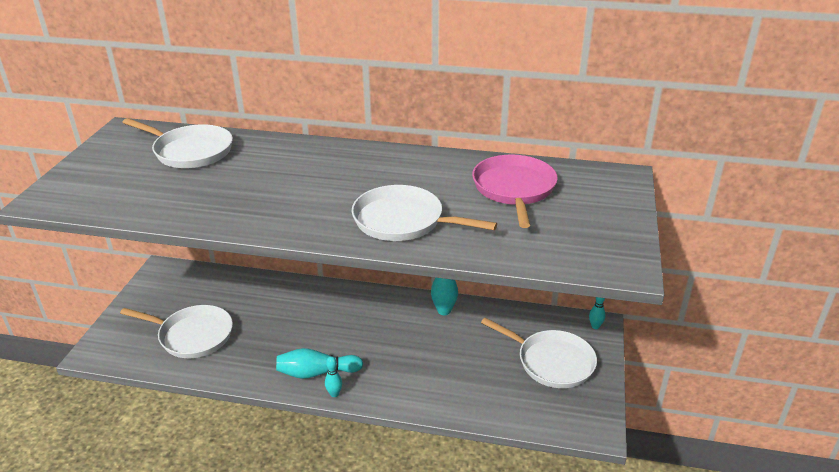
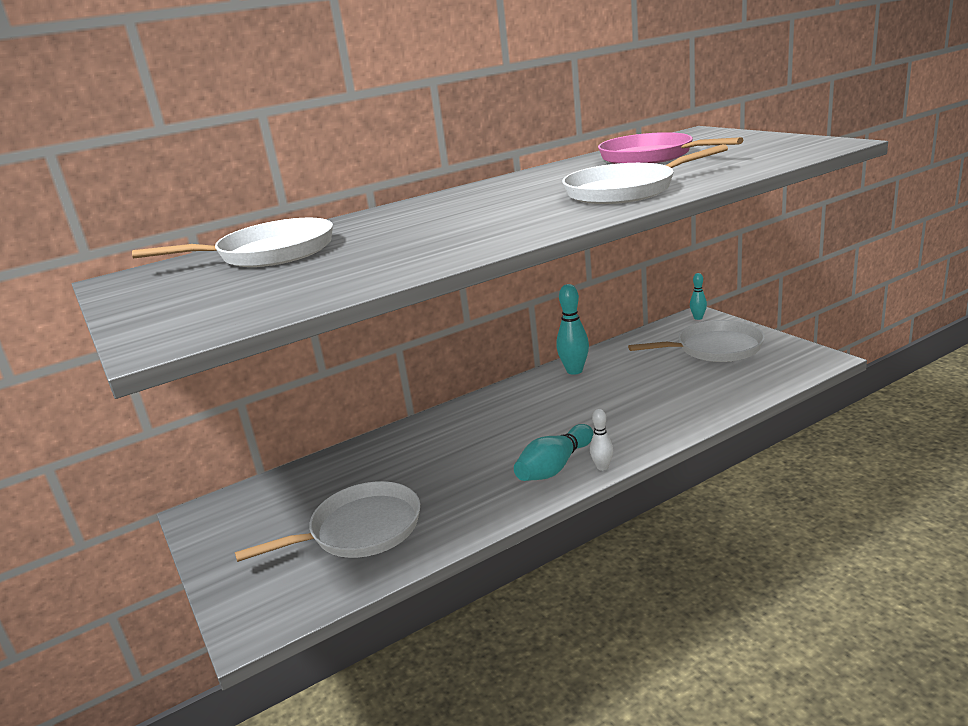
camera: 40 degrees left, 10 degrees down
turquoise bowling pin [325,356,342,397] -> white bowling pin [590,409,613,471]

